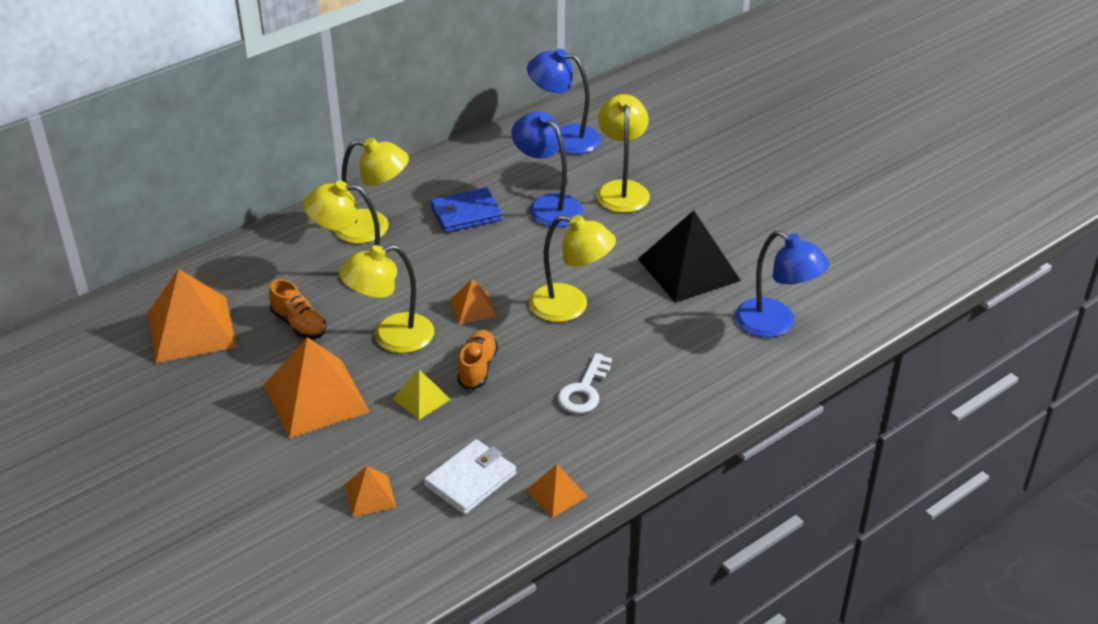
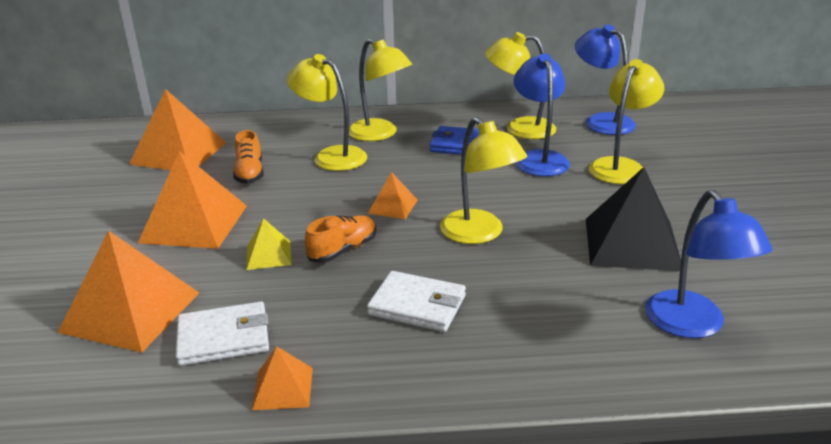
camera: 35 degrees right, 10 degrees down
yellow lamp [339,244,434,353] -> yellow lamp moved to [485,32,556,139]
orange pyramid [345,466,396,517] -> orange pyramid [58,230,199,353], size x2.01
white key [558,353,612,414] -> white wallet [367,271,466,332]

